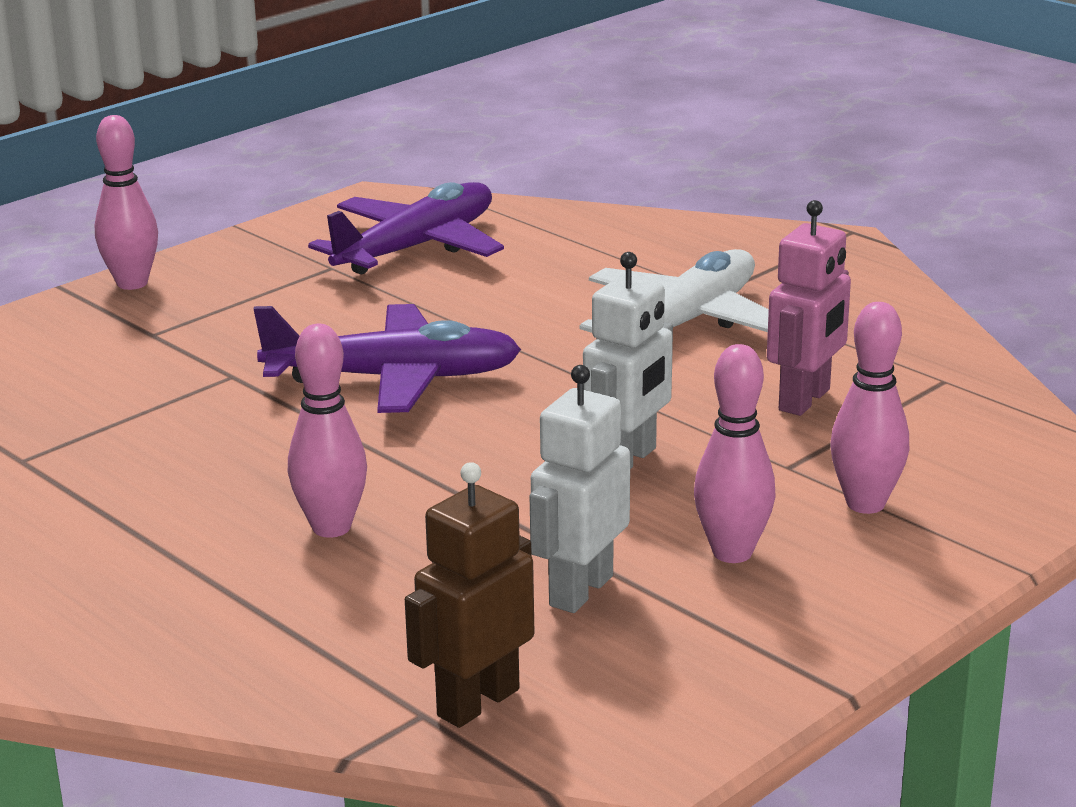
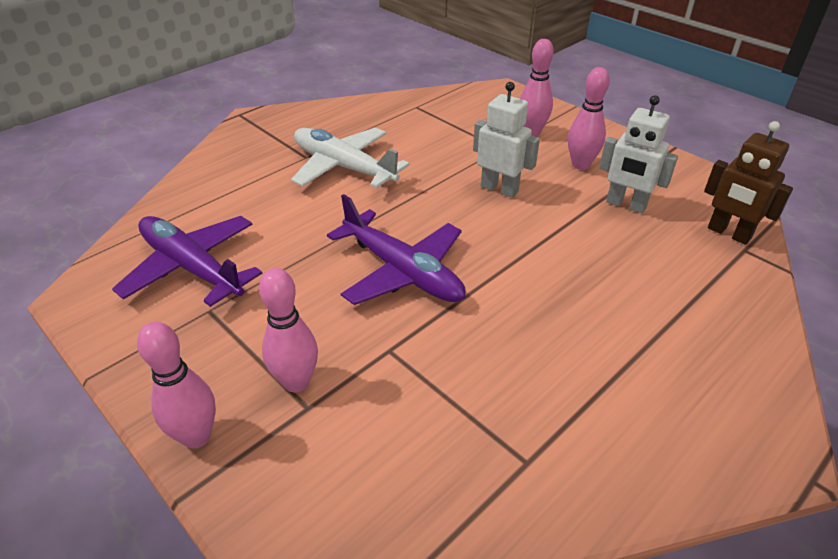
camera: 90 degrees left, 15 degrees up
purple plane [254,304,521,413] -> purple plane turned 135 degrees clockwise [327,194,466,305]
pink bowling pin [288,324,367,538] -> pink bowling pin moved to [259,268,318,392]
pink robot [767,200,851,416] -> none

